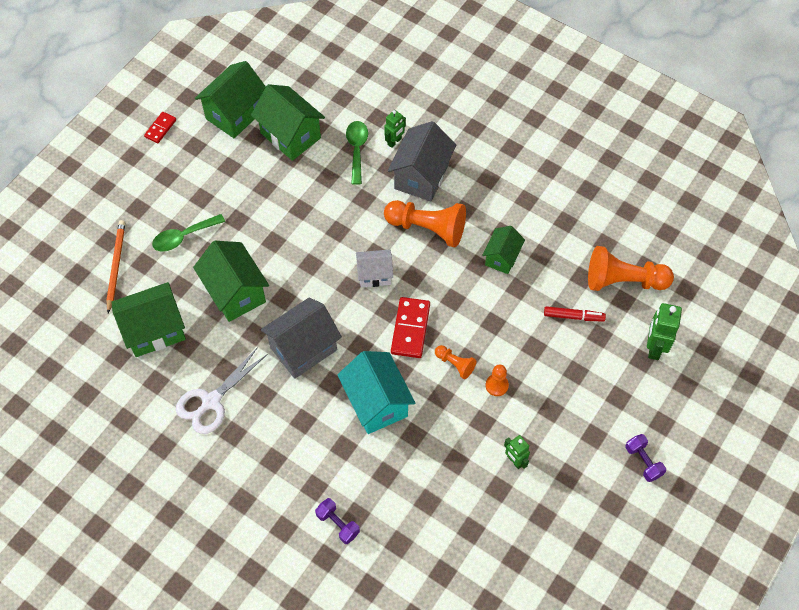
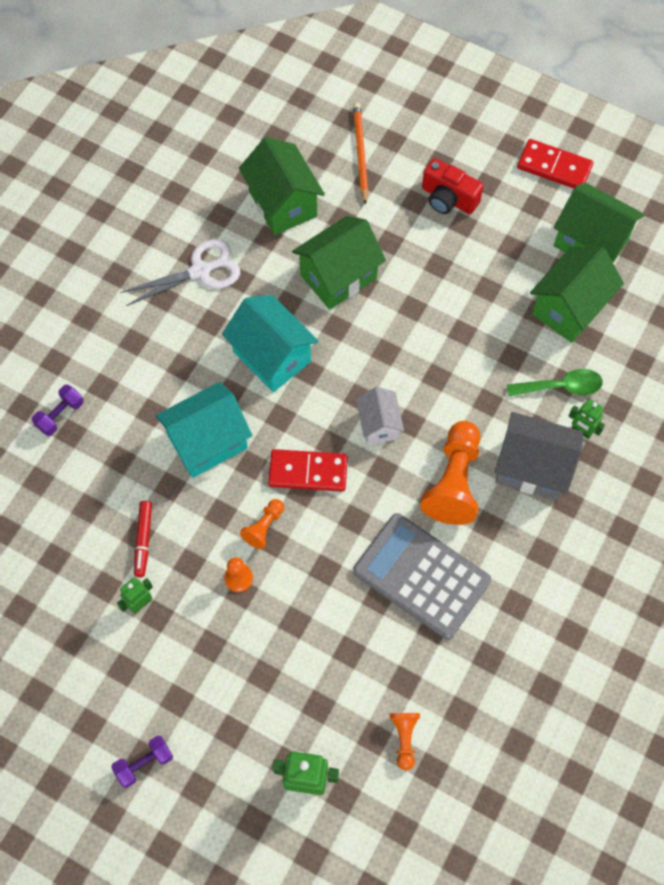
camera: 85 degrees right, 5 degrees up
orange pencil [106,220,125,313] -> orange pencil turned 90 degrees counterclockwise [353,102,368,205]
red domino [144,112,176,143] -> red domino [517,139,593,189], size x1.69
green spoon [152,214,225,252] -> none
white scissors [176,347,267,434] -> white scissors turned 120 degrees clockwise [120,239,240,306]
grey house [260,298,342,379] -> turquoise house [222,295,319,392]
green house [482,226,525,274] -> grey calculator [353,513,491,639]
red marker [544,306,606,322] -> red marker moved to [134,501,152,577]
orange pawn [588,246,674,291] -> orange pawn [390,713,420,770], size x0.50
none -> red camera [422,158,484,214]

